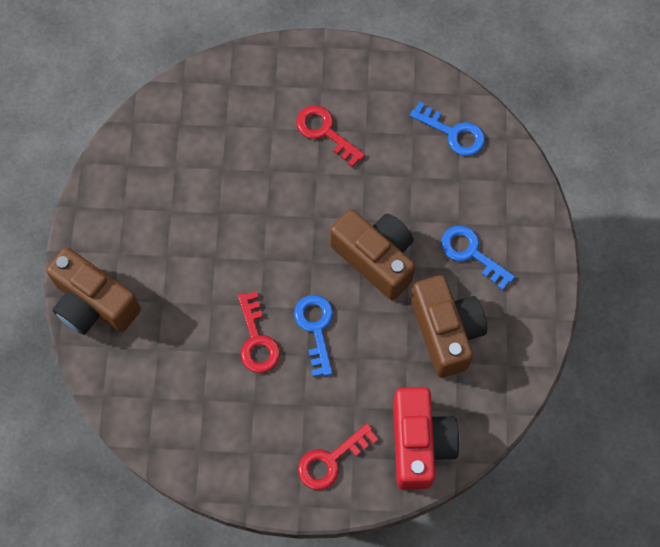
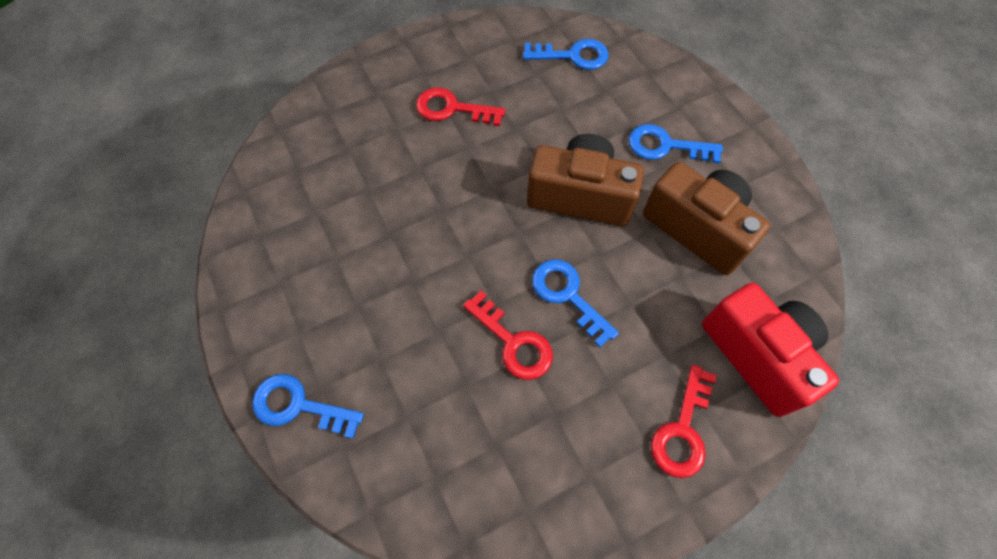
camera: 30 degrees left, 5 degrees down
brown camera [46,247,141,335] -> blue key [252,374,364,439]

